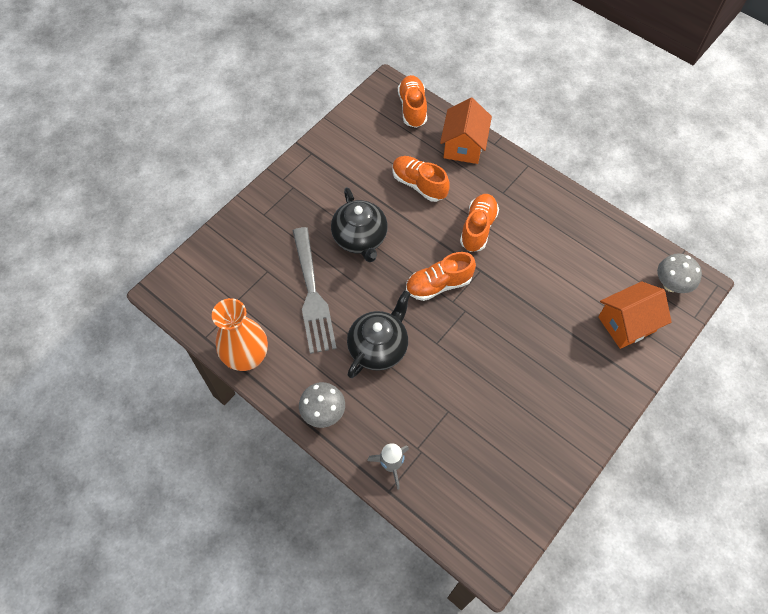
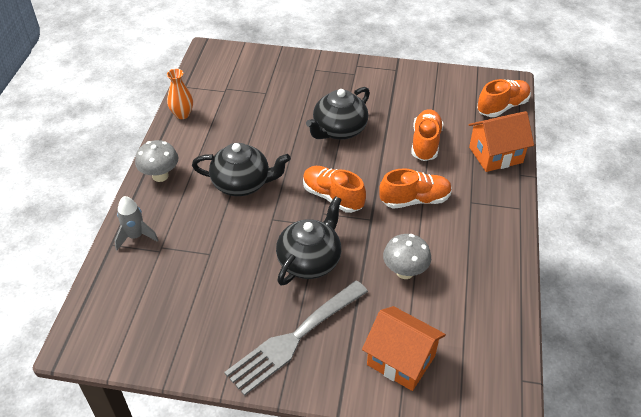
camera: 60 degrees right, 15 degrees down
orange vase [212,298,268,371] -> orange vase [167,69,193,119], size x0.58
grey fork [293,227,337,354] -> grey fork moved to [224,280,368,396]
grey mushroom [657,254,702,293] -> grey mushroom moved to [383,234,431,279]
none -> black teapot [276,196,342,286]

